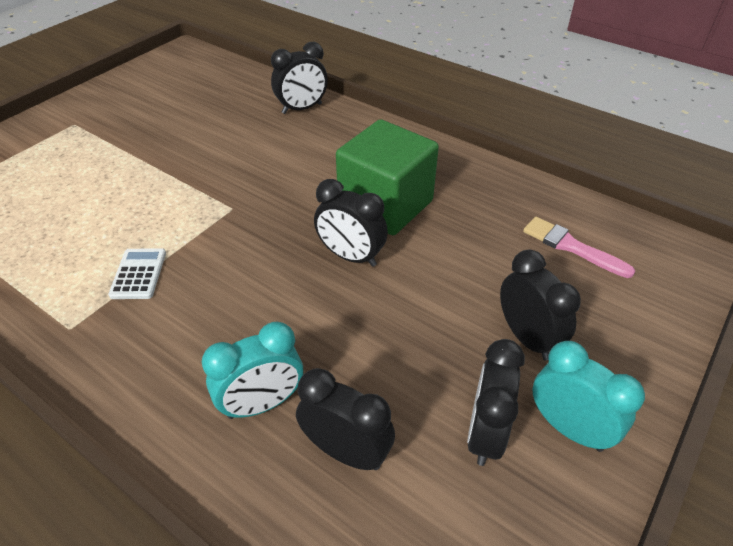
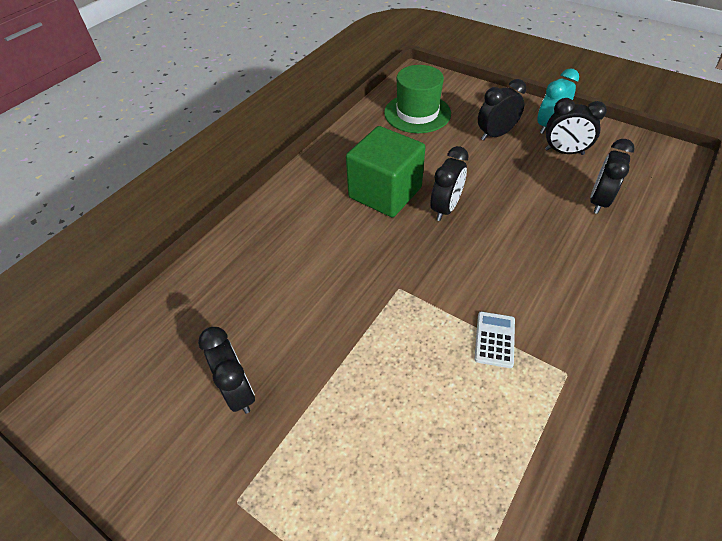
camera: 90 degrees left, 5 degrees up
white calculator [108,248,166,299] -> white calculator turned 105 degrees clockwise [474,312,515,368]
turquoise clock [202,321,303,419] -> none
black clock [271,42,328,114] -> black clock moved to [198,327,255,414]
pink brush [523,217,635,278] -> green hat [384,65,451,133]

